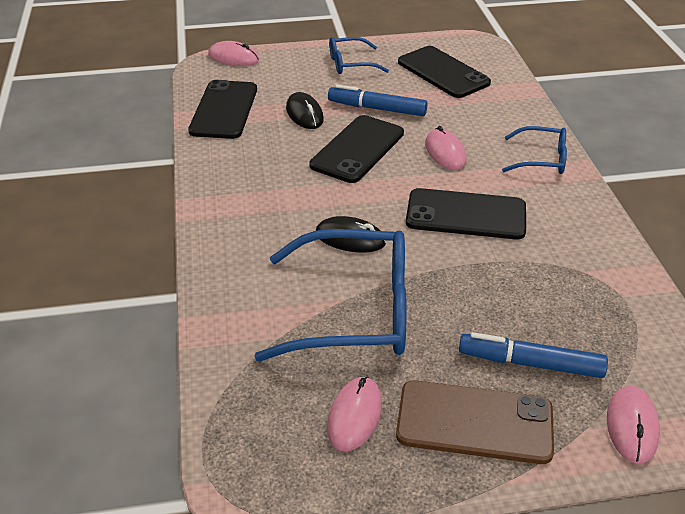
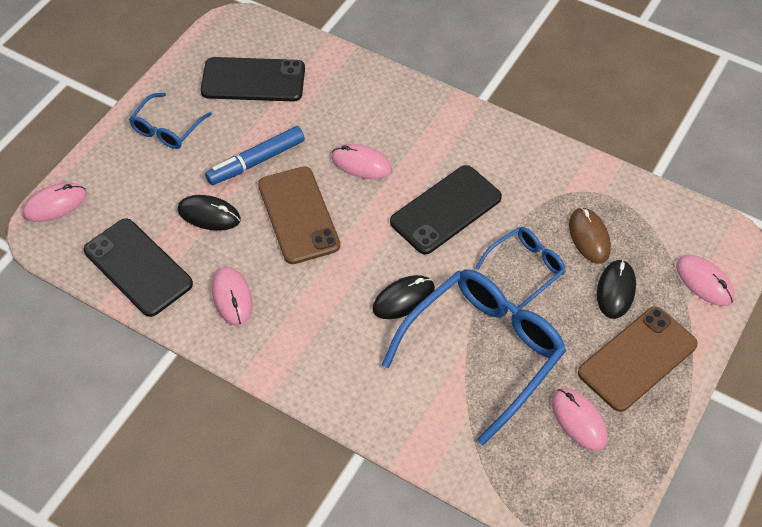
camera: 50 degrees left, 15 degrees up
black phone [309,115,404,183] -> brown phone [258,166,340,264]
blue marker [459,332,608,378] -> black mouse [597,259,636,319]
blue glasses [502,126,567,174] -> blue glasses moved to [475,227,566,310]
none -> pink mouse [212,267,252,326]
none -> brown mouse [569,207,611,264]

